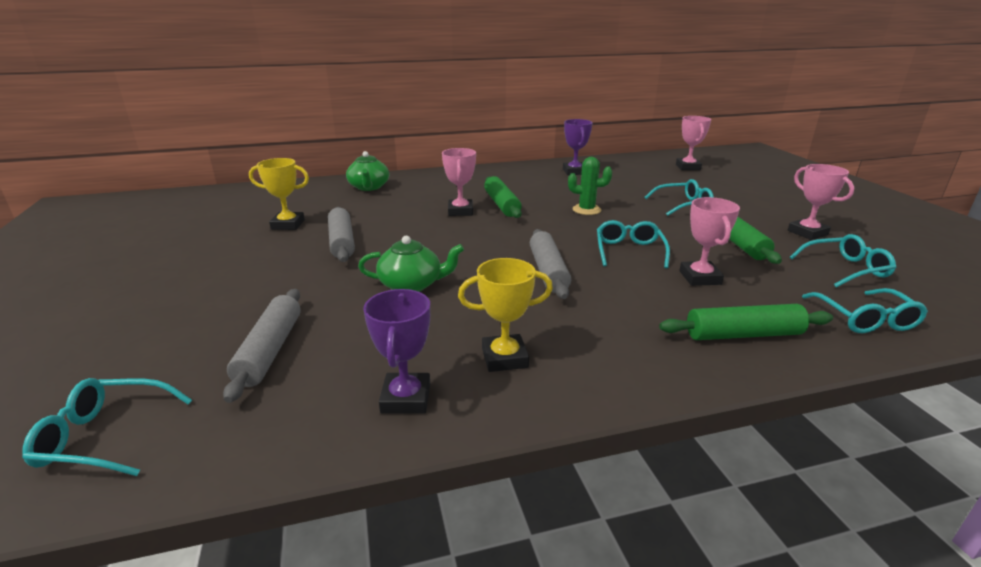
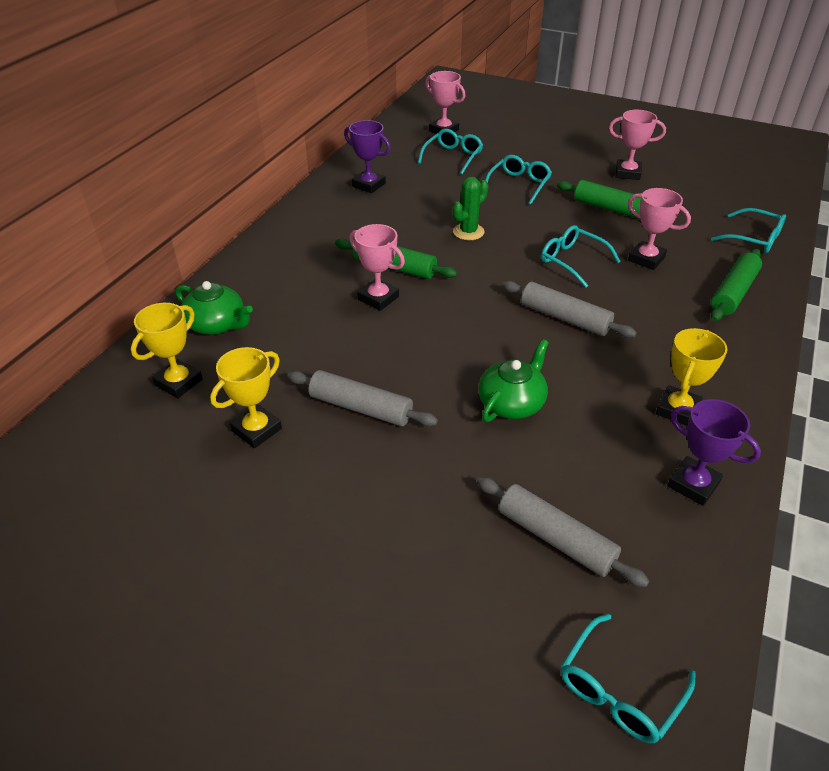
camera: 50 degrees left, 15 degrees up
turquoise glasses [790,234,896,287] -> turquoise glasses moved to [418,129,483,175]
none -> yellow trophy [131,303,203,398]

